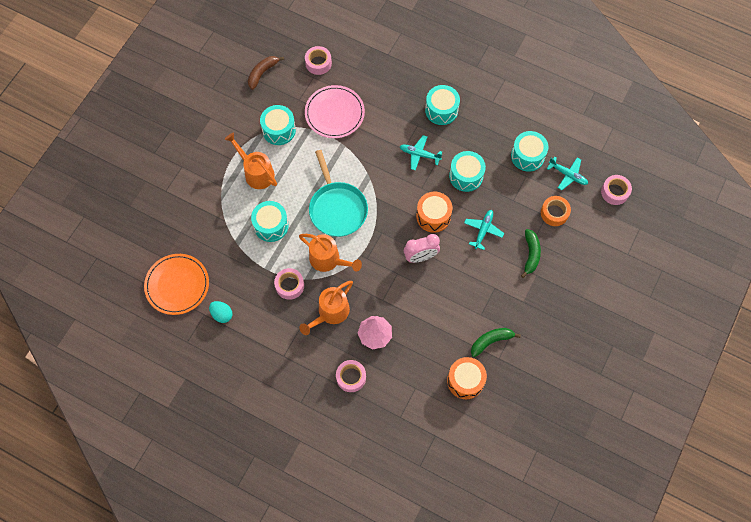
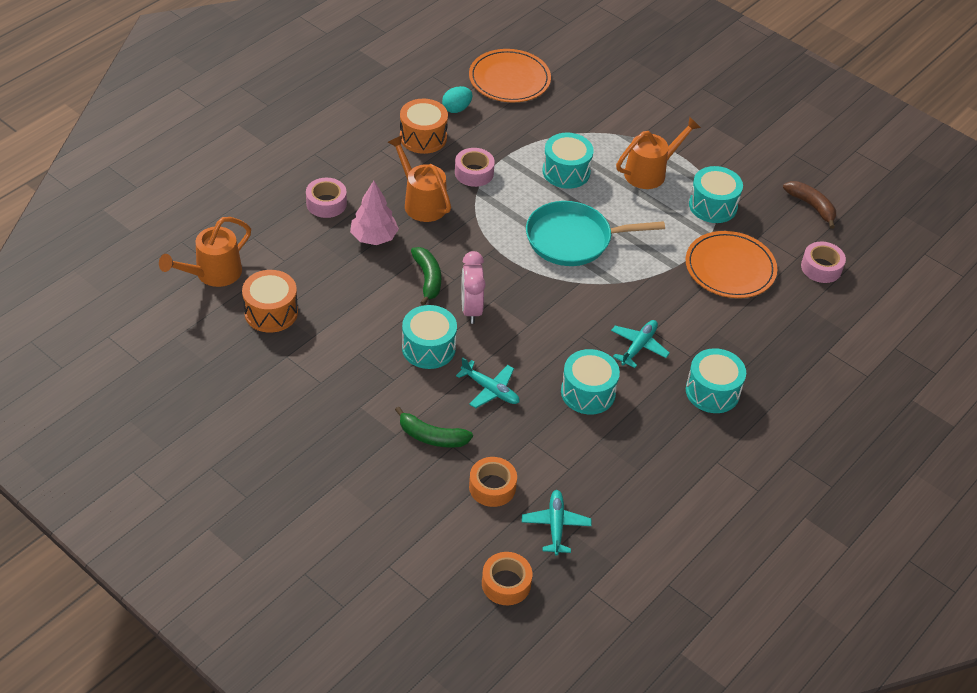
camera: 100 degrees right, 20 degrees down
orange watering can [299,234,362,272] -> orange watering can moved to [159,217,251,287]
pink plate [305,85,365,138] -> orange plate [686,231,777,298]
orange drum [416,192,453,233] -> orange drum moved to [400,99,448,154]
green banana [471,328,521,357] -> green banana moved to [411,247,441,305]
turquoise drum [511,131,548,172] -> turquoise drum moved to [402,305,457,369]
turquoise plane [547,156,588,190] -> turquoise plane turned 135 degrees clockwise [522,490,591,556]
pink tape [601,175,632,205] -> orange tape [482,552,532,605]

